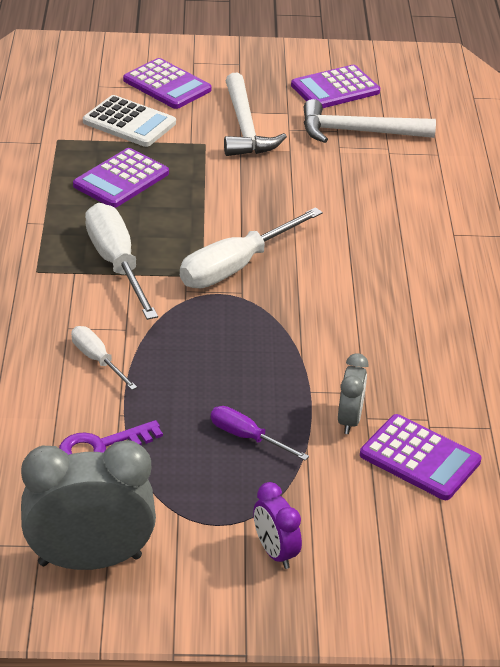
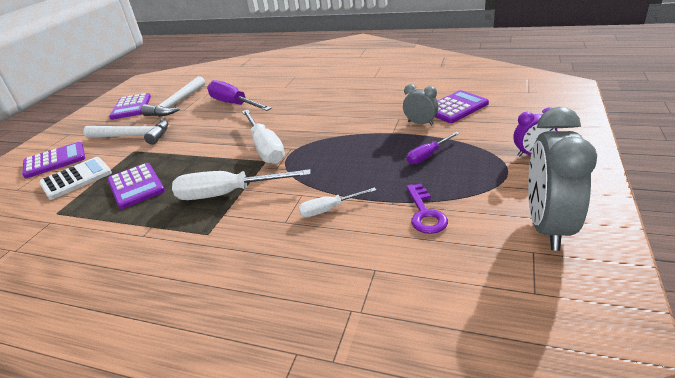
camera: 65 degrees left, 5 degrees down
none -> purple screwdriver [207,80,272,111]

